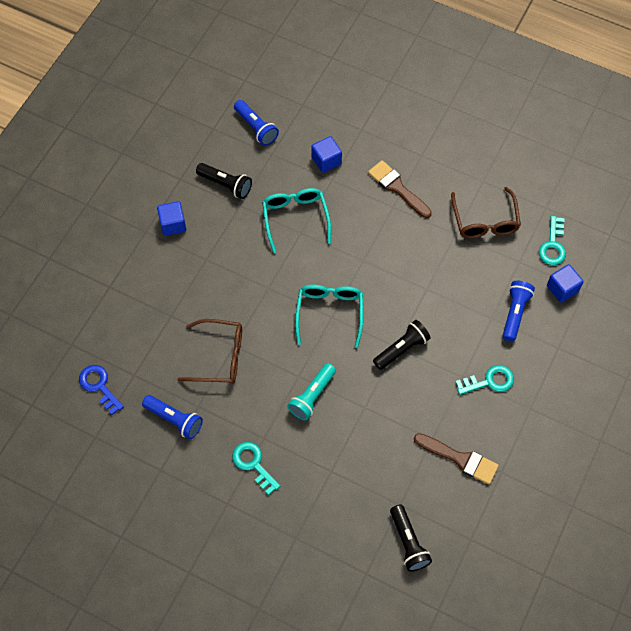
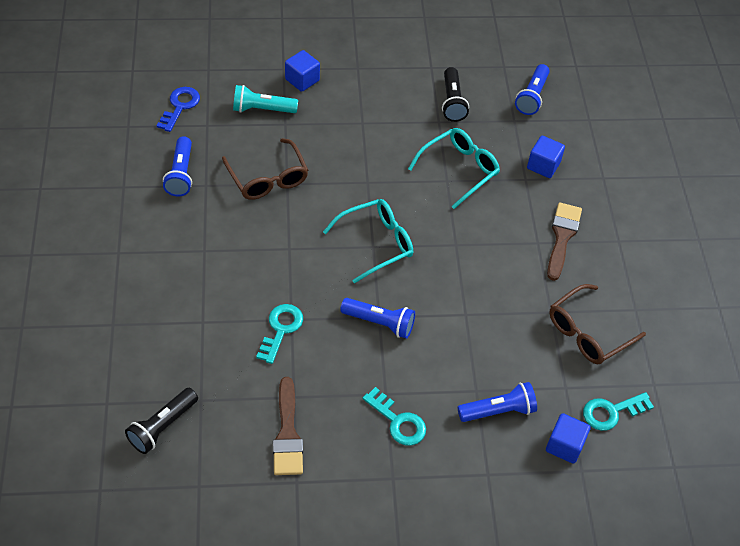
camera: 55 degrees right, 10 degrees down
blue cube [157,201,186,236] -> blue cube moved to [285,50,320,92]
turquoise key [232,442,280,495] -> turquoise key moved to [256,304,303,364]
turquoise flashlight [287,363,336,420] -> turquoise flashlight moved to [233,85,298,113]
black flashlight [373,320,431,370] -> blue flashlight [340,298,415,339]

